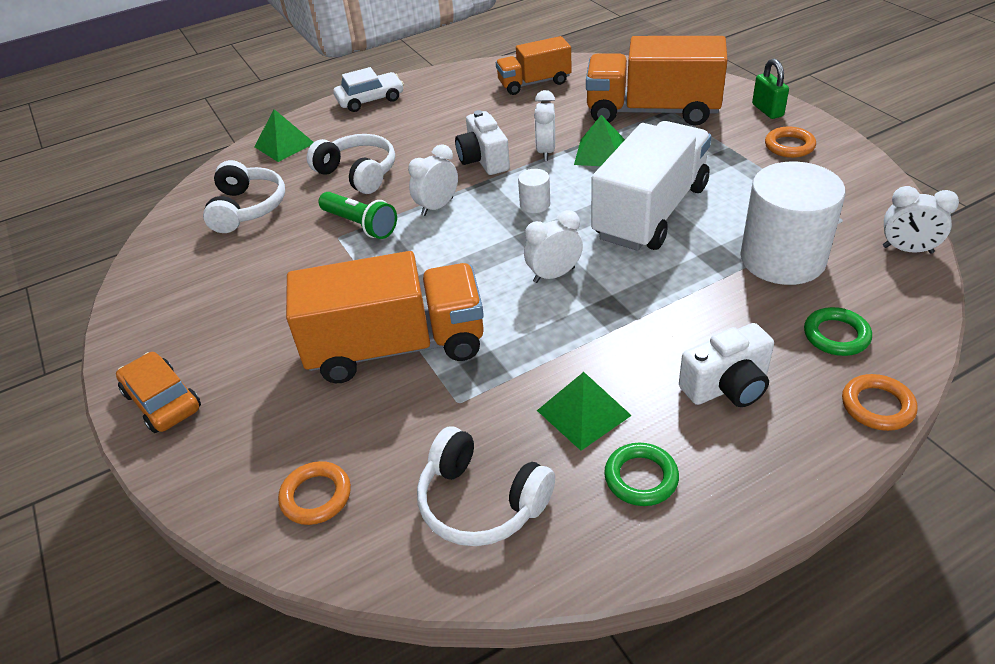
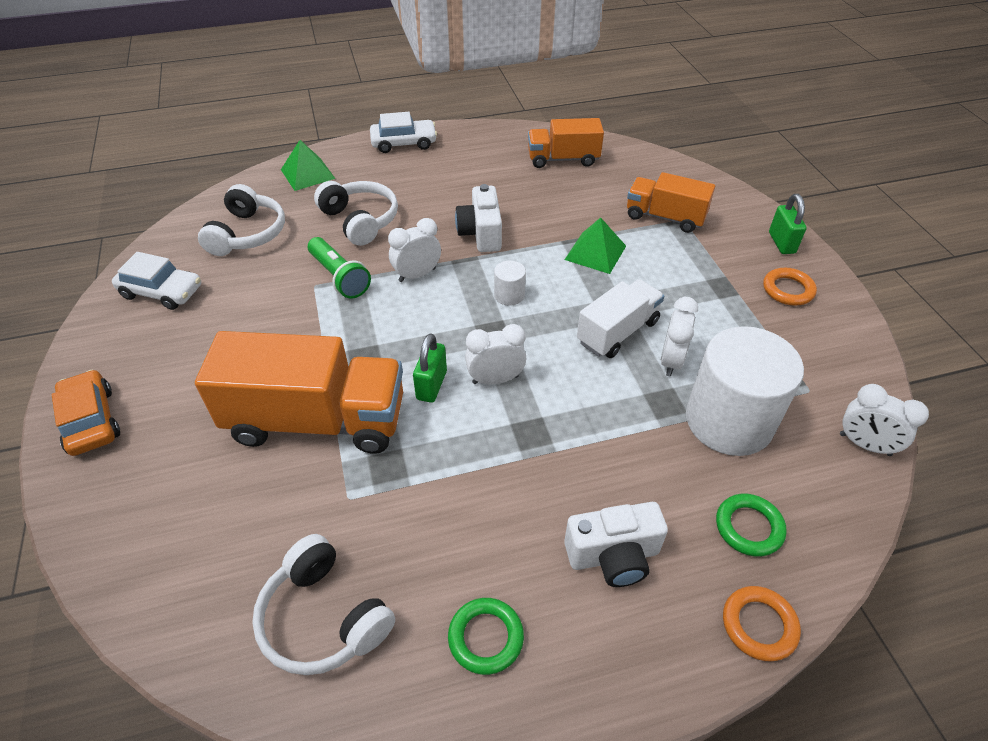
camera: 10 degrees right, 5 degrees up
orange ring [278,461,351,525] -> none
white clock [534,90,555,161] -> white clock moved to [661,297,698,376]
green pyramid [537,372,632,451] -> none
orange truck [586,36,728,126] -> orange truck [627,172,715,233], size x0.58
white truck [591,121,711,251] -> white truck [577,279,664,358], size x0.58
none -> white car [112,252,201,310]
none -> green padlock [413,333,447,403]

